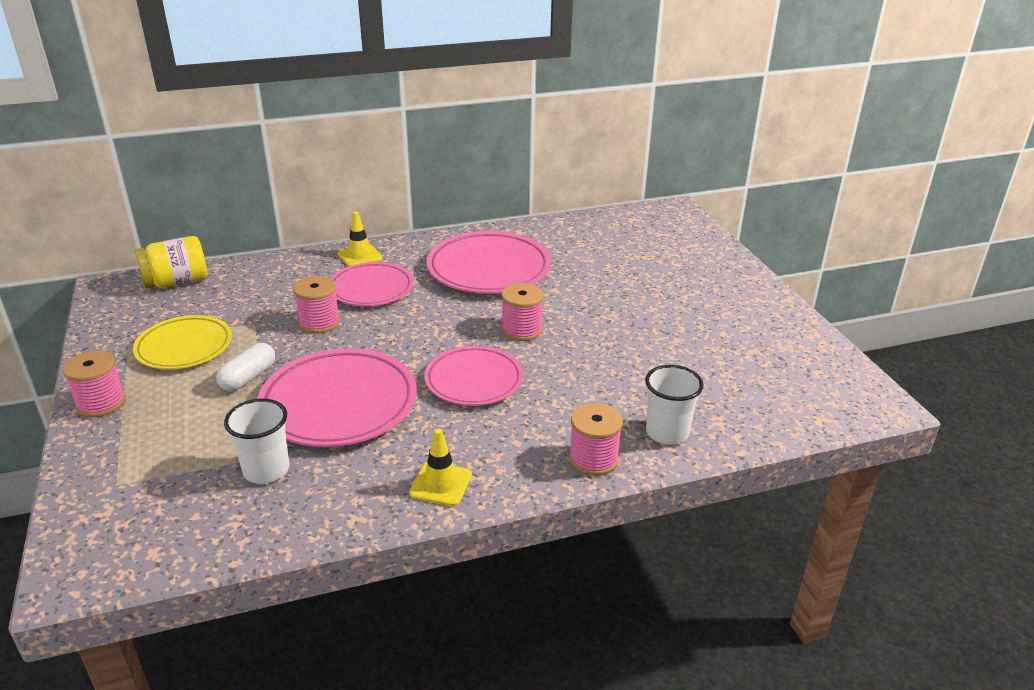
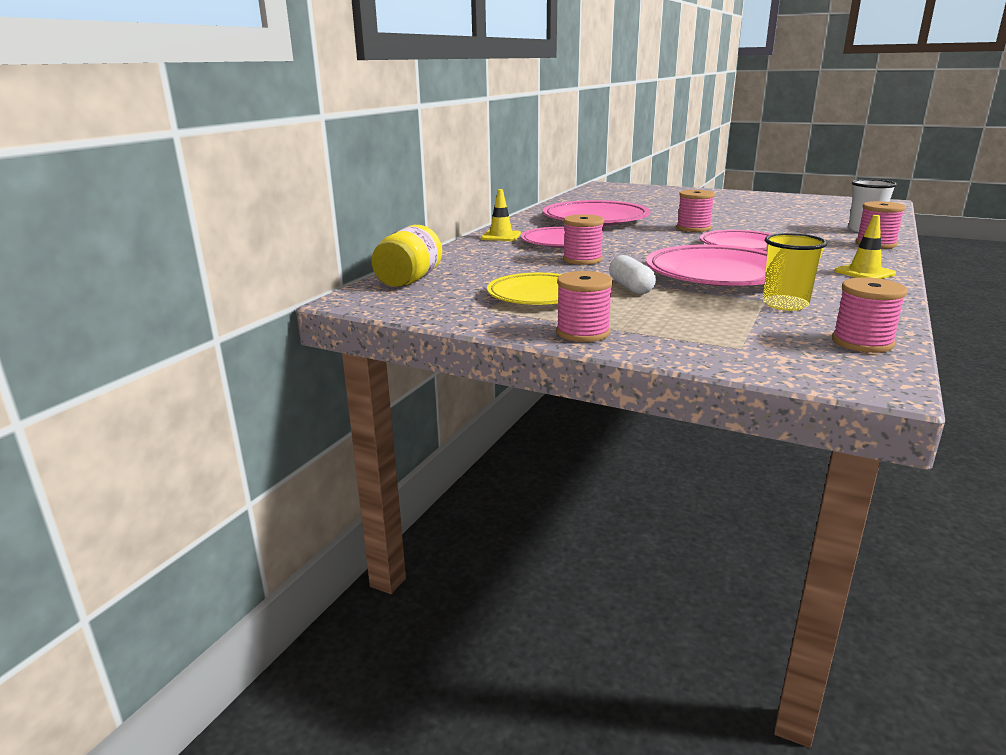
camera: 45 degrees left, 10 degrees down
white cup [224,399,289,484] -> yellow cup [763,233,827,311]
none -> pink spool [832,277,907,353]

